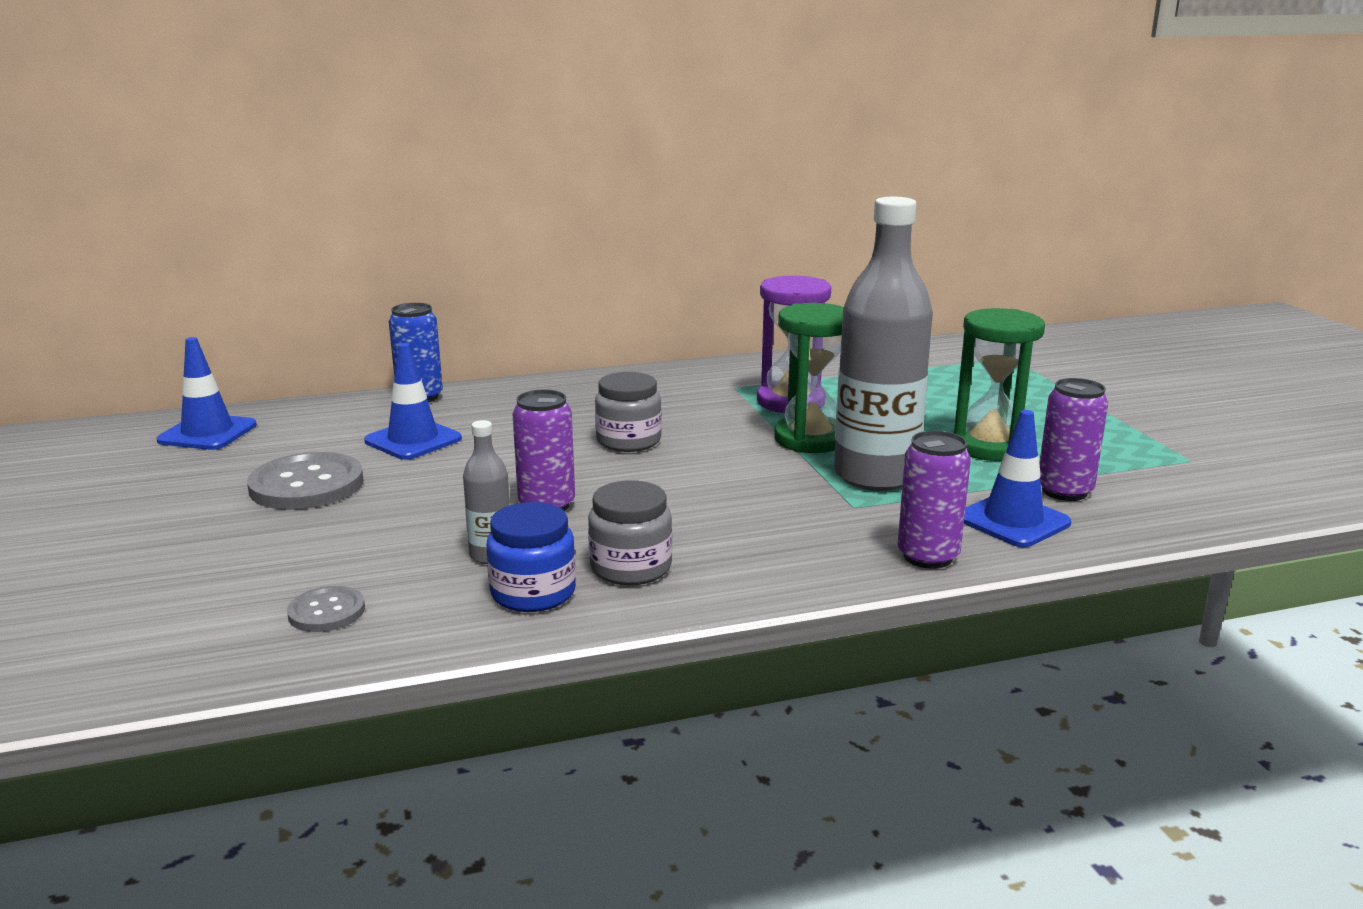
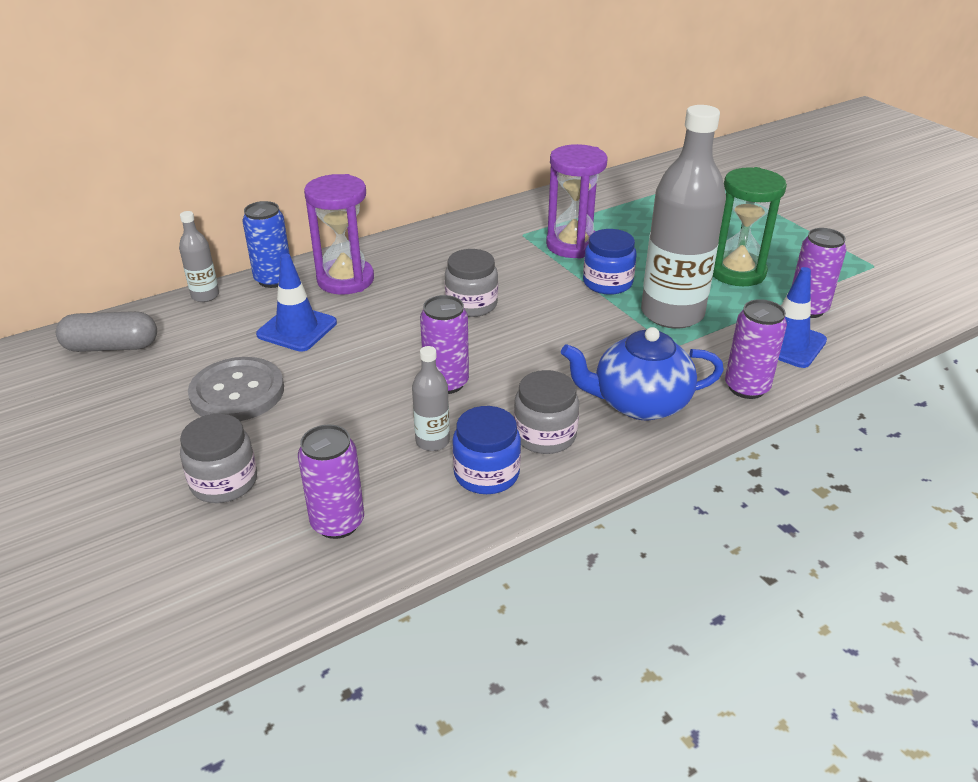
camera: 15 degrees left, 15 degrees up
blue traffic cone [157,337,257,450] -> grey capsule [56,311,157,352]
grey button [287,586,365,632] -> purple can [298,425,364,539]
green hourglass [774,303,843,453] -> blue jar [583,229,636,295]
none -> grey bottle [179,211,219,302]
none -> grey jar [180,414,257,503]
none -> purple hourglass [304,174,374,295]
none -> blue teapot [561,327,724,420]

